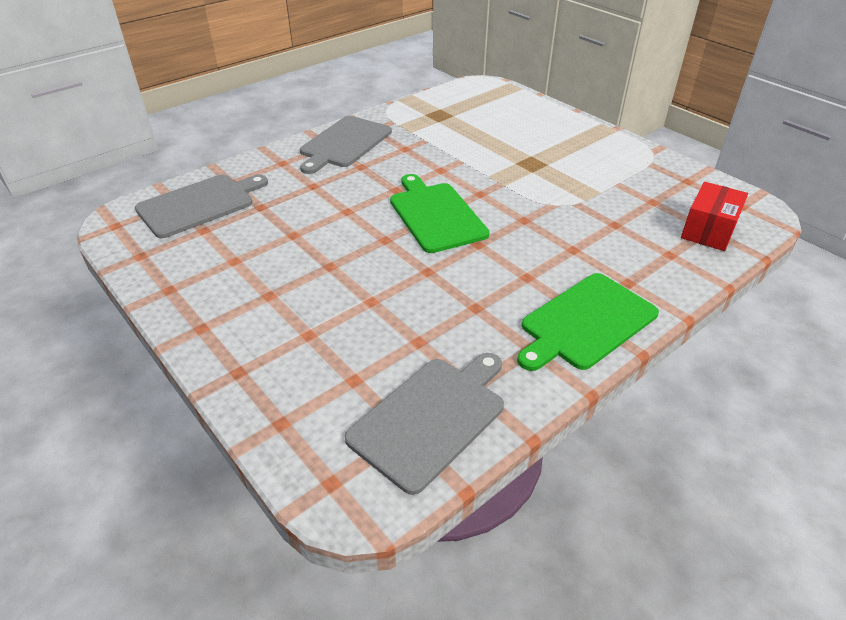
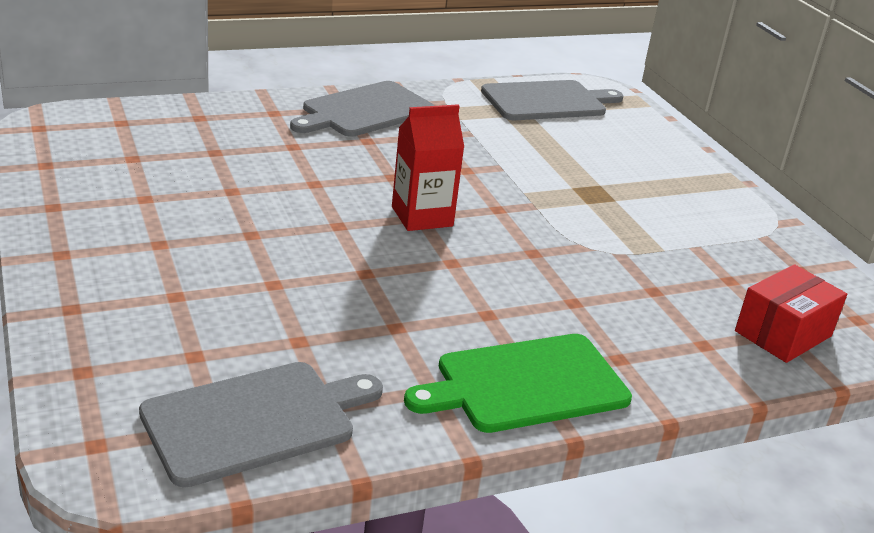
camera: 15 degrees right, 10 degrees down
grey cutting board [135,174,268,238] -> grey cutting board moved to [481,80,624,120]
green cutting board [390,174,490,253] -> red carton [392,104,464,231]

